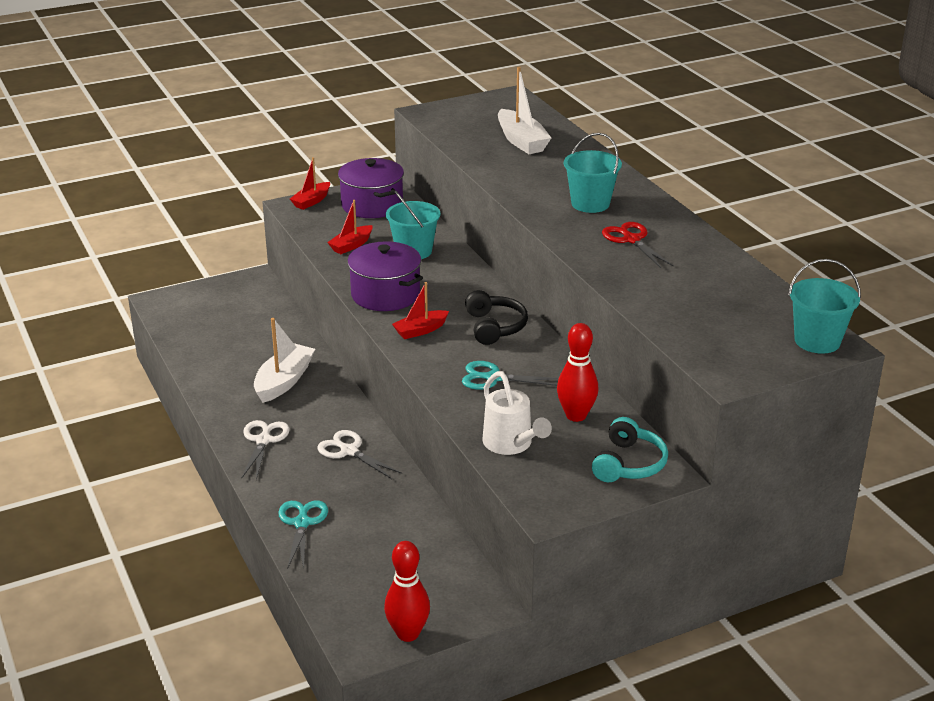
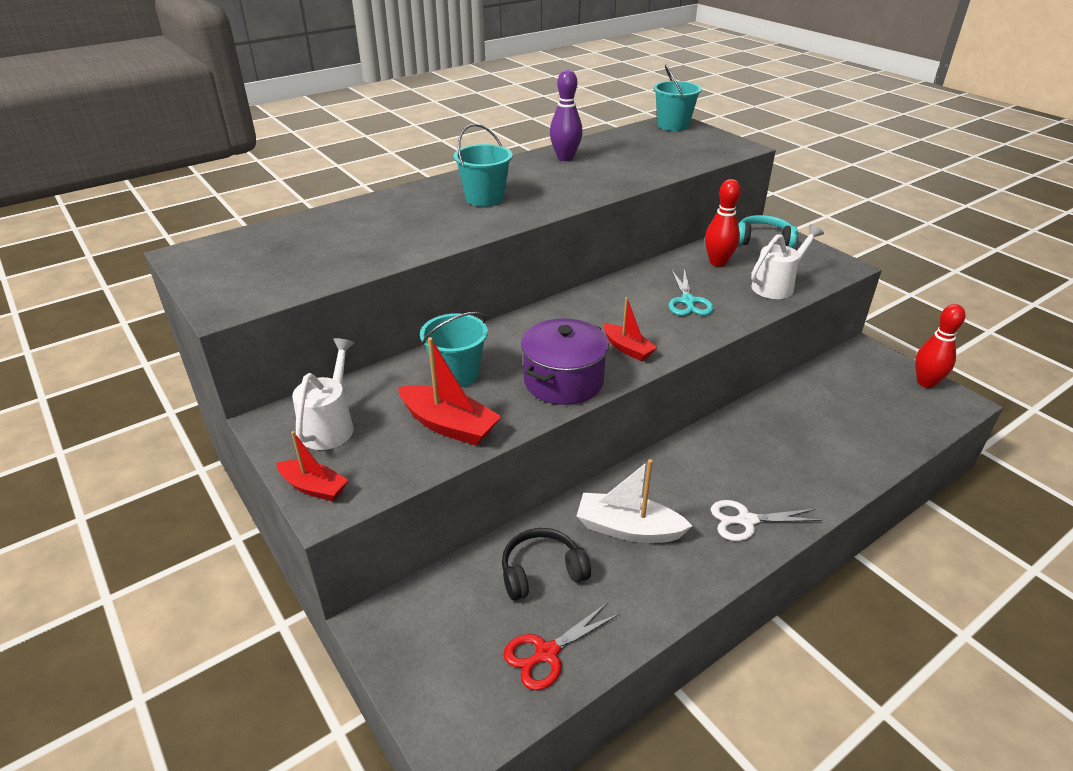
camera: 100 degrees left, 5 degrees up
turquoise scissors [278,500,328,569] -> none
white scissors [317,430,402,479] -> none
red boat [327,200,373,254] -> red boat [398,337,501,446], size x1.57
purple pot [338,158,404,218] -> white watering can [292,338,354,450]
black headphones [465,290,528,345] -> black headphones moved to [502,528,591,601]
white boat [498,67,551,154] -> none
red scissors [602,222,674,268] -> red scissors moved to [503,602,620,690]
none -> purple bowling pin [550,70,583,161]

